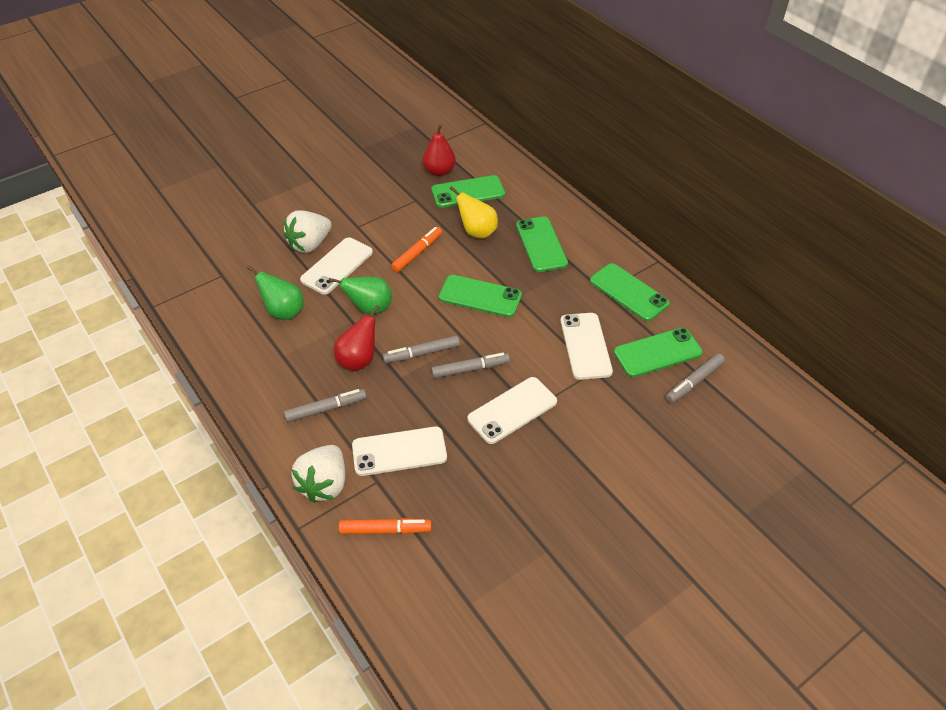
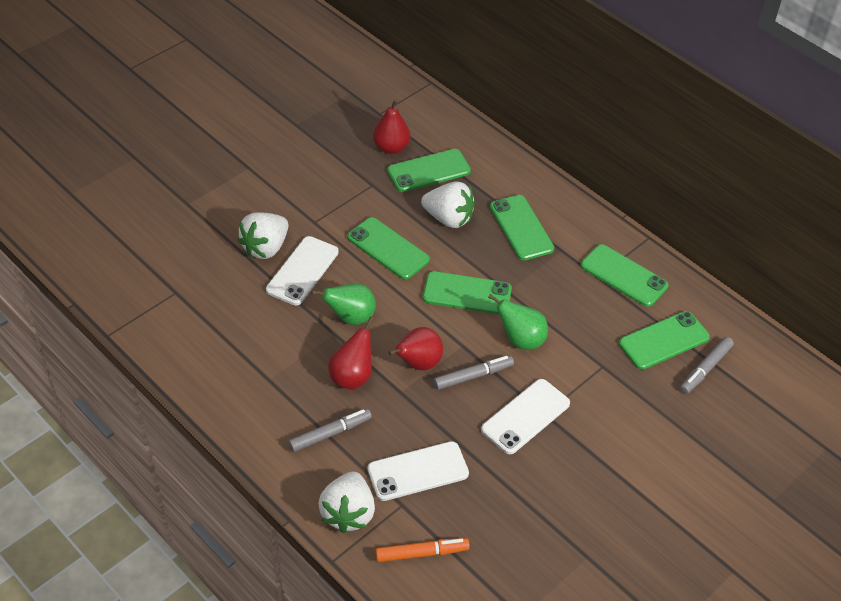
camera: 10 degrees left, 0 degrees up
green pear [247,265,304,320] -> green pear moved to [488,294,548,350]
grey marker [383,335,460,363] -> red pear [388,327,443,370]
orange marker [391,227,442,272] -> green phone [347,217,430,280]
yellow pear [450,186,498,239] -> white strawberry [421,181,475,228]
white phone [561,313,613,380] -> none

